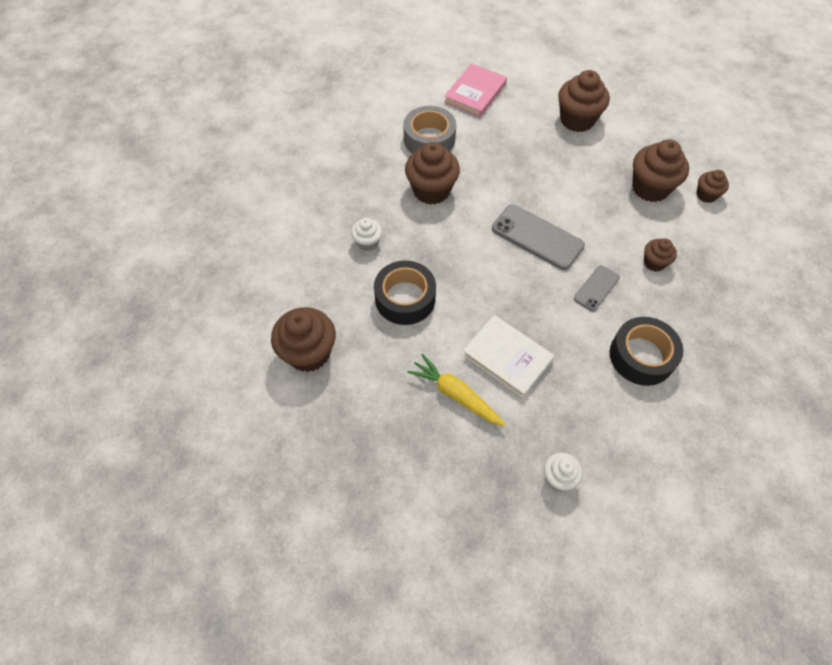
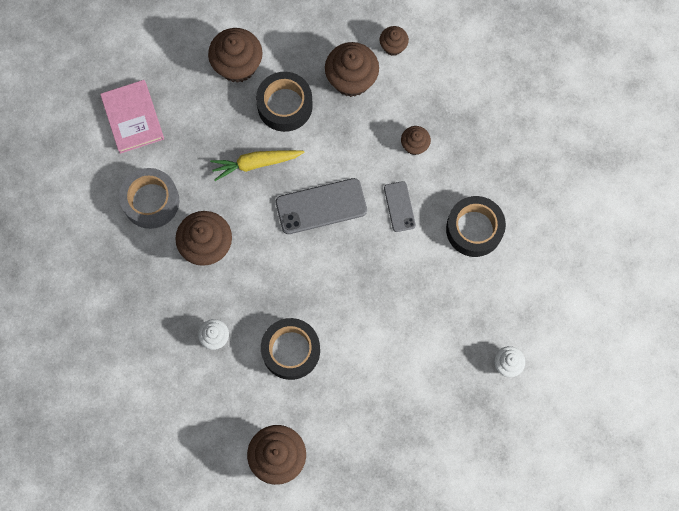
camera: 50 degrees left, 15 degrees up
yellow carrot [407,353,506,426] -> yellow carrot moved to [210,150,304,181]
white book [462,315,554,398] -> none
none -> black tape [256,72,313,132]

